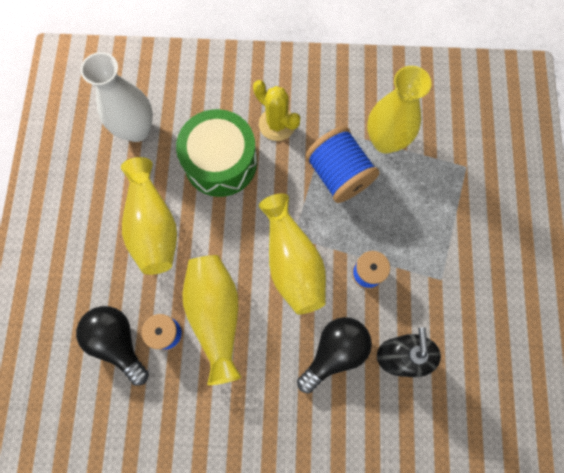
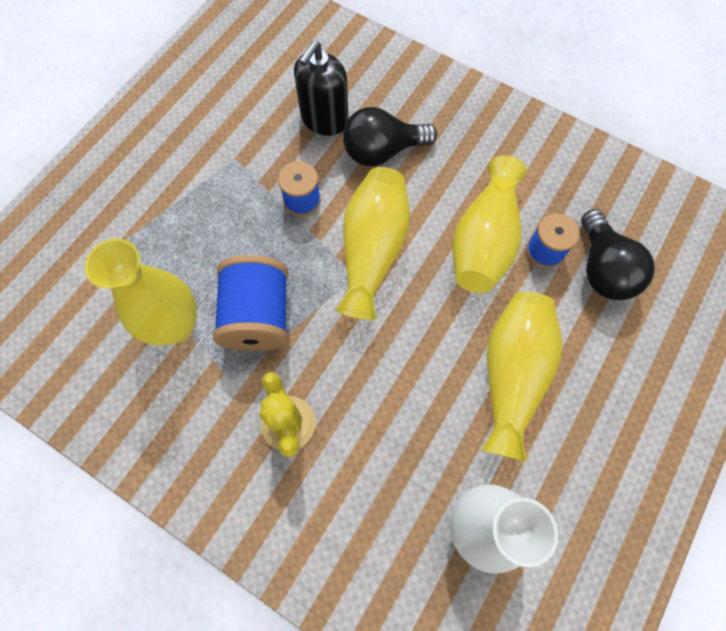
camera: 150 degrees left, 5 degrees down
green drum [176,109,257,197] -> none

